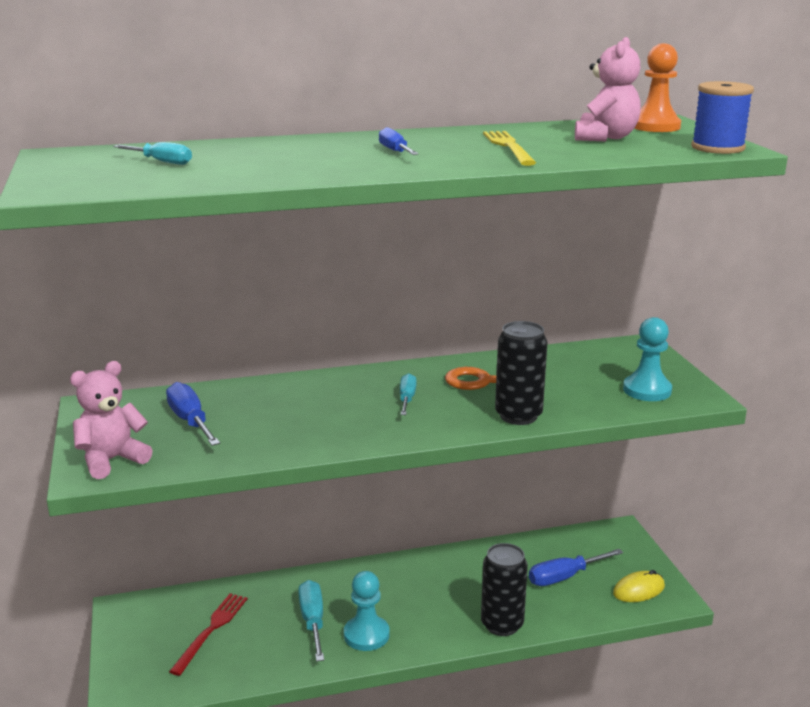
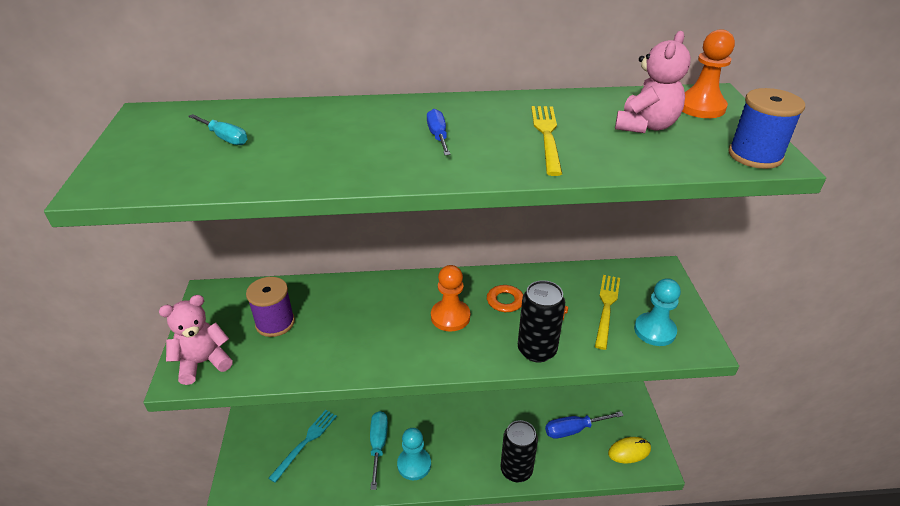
camera: 10 degrees right, 15 degrees up
blue screwdriver [166,382,220,446] -> purple spool [246,277,295,337]
red fork [169,593,247,676] -> turquoise fork [268,410,337,483]
turquoise screwdriver [400,373,416,415] -> orange pawn [431,265,470,331]
none -> yellow fork [595,275,620,350]

